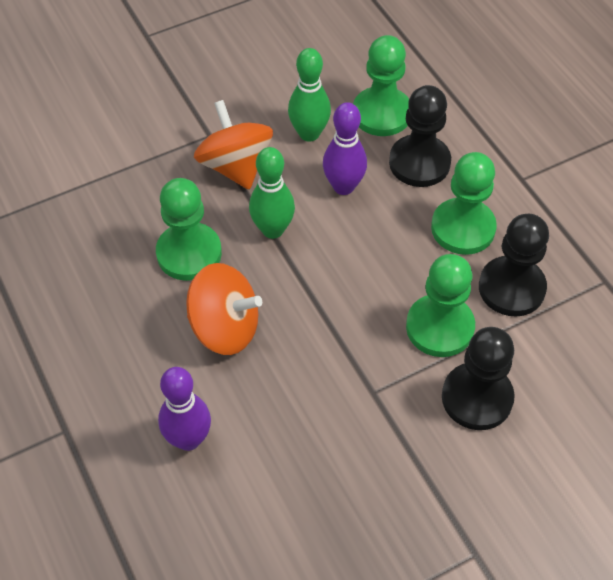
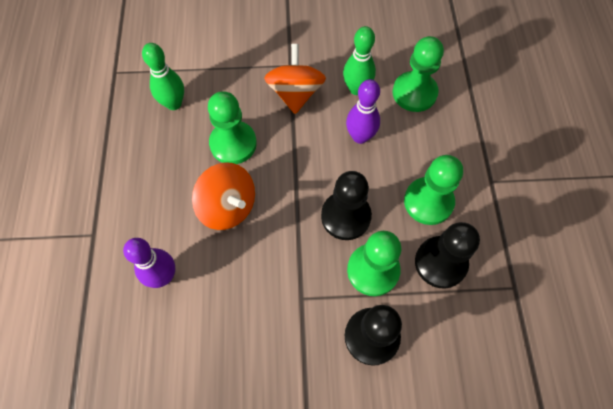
camera: 25 degrees right, 10 degrees up
green bowling pin [249,147,295,239] -> green bowling pin moved to [142,43,184,110]
black pawn [389,85,451,187] -> black pawn moved to [321,171,372,240]

